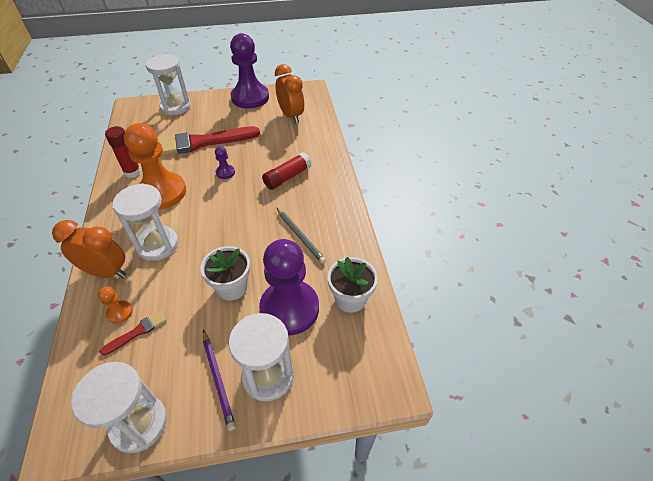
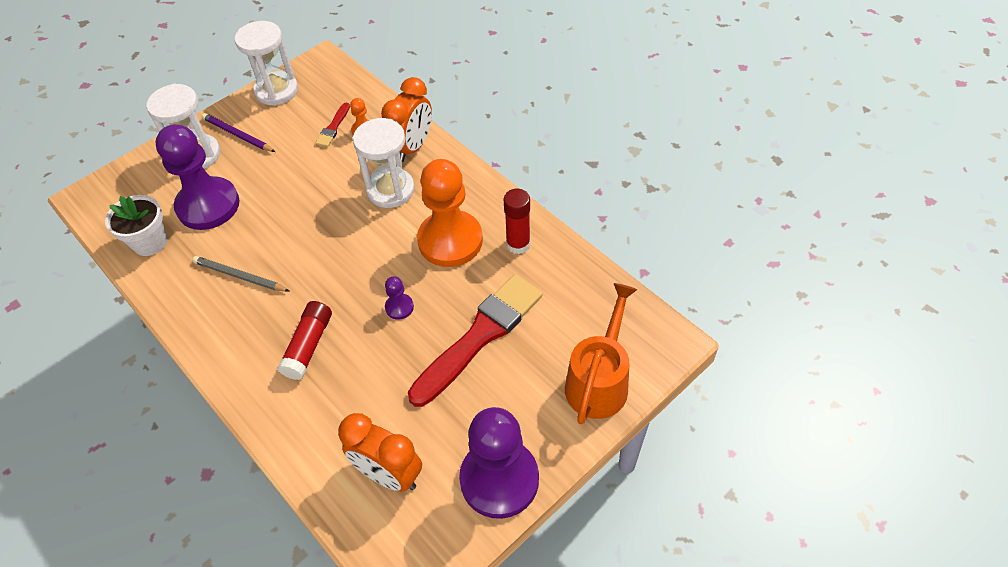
camera: 150 degrees right, 5 degrees up
orange clock [52,220,126,278] -> orange clock turned 45 degrees counterclockwise [381,77,432,162]
white hourglass [146,54,191,115] -> orange watering can [565,283,637,424]
white flower pot [201,246,250,301] -> none

